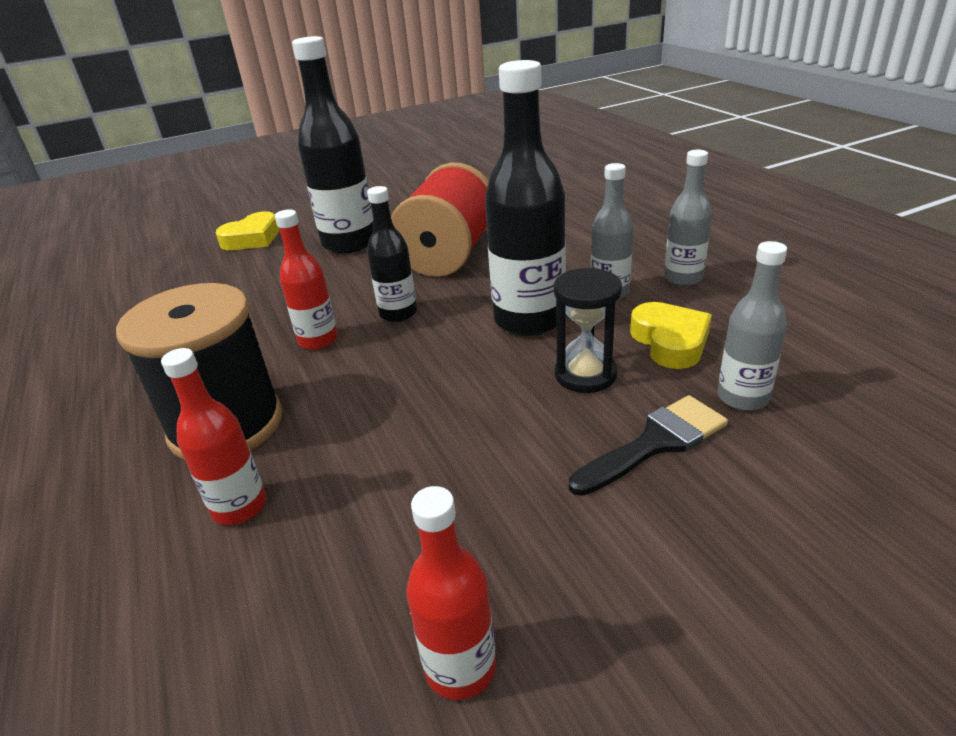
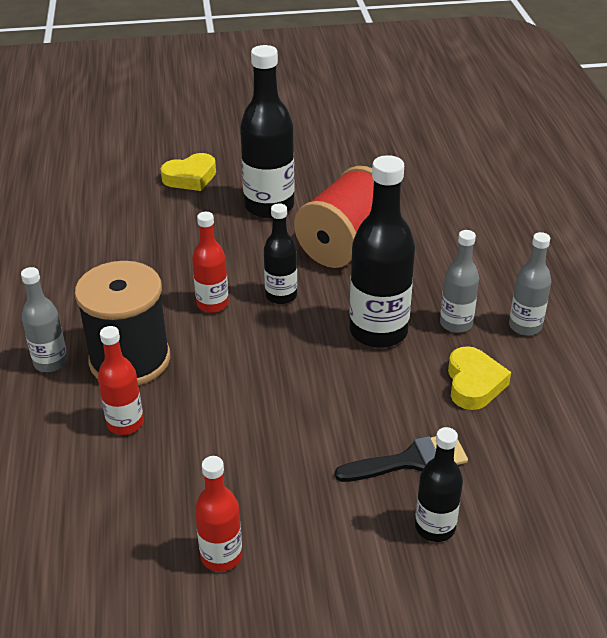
camera: 15 degrees right, 5 degrees up
black hourglass [554,268,622,393] -> none
grey bottle [718,241,787,411] -> grey bottle moved to [21,267,68,372]
none -> black bottle [415,427,463,542]

